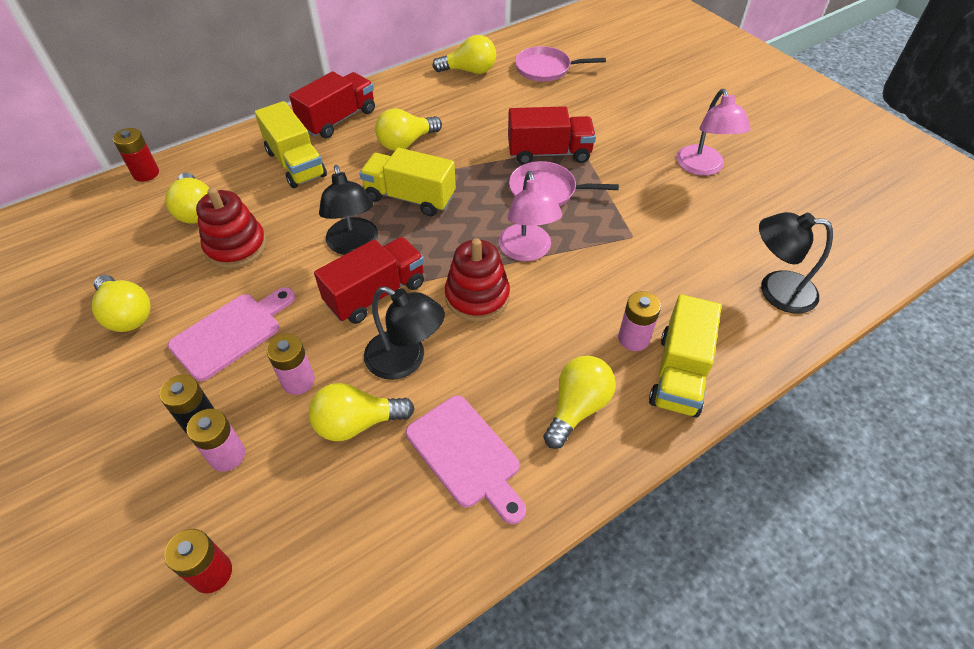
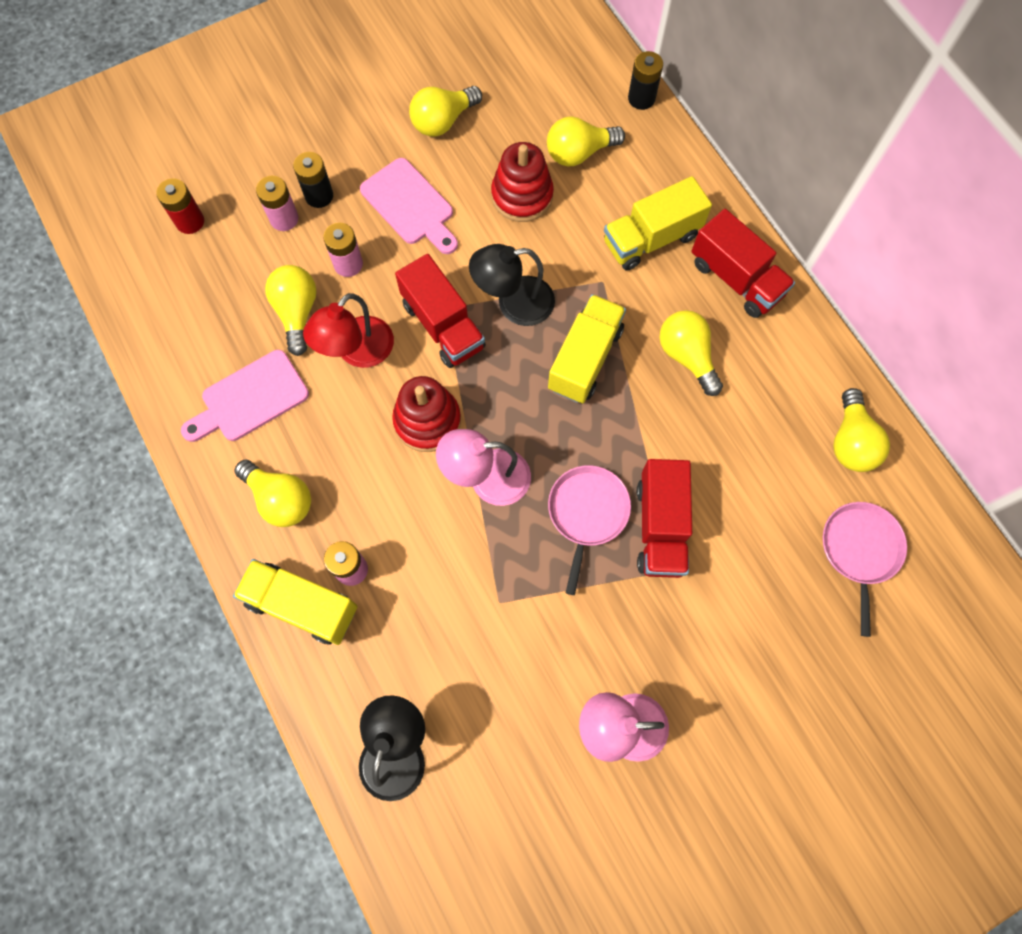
camera: 95 degrees right, 20 degrees up
red battery [113,128,159,182] -> black battery [628,51,663,110]
black lamp [364,287,445,380] -> red lamp [303,293,394,368]

